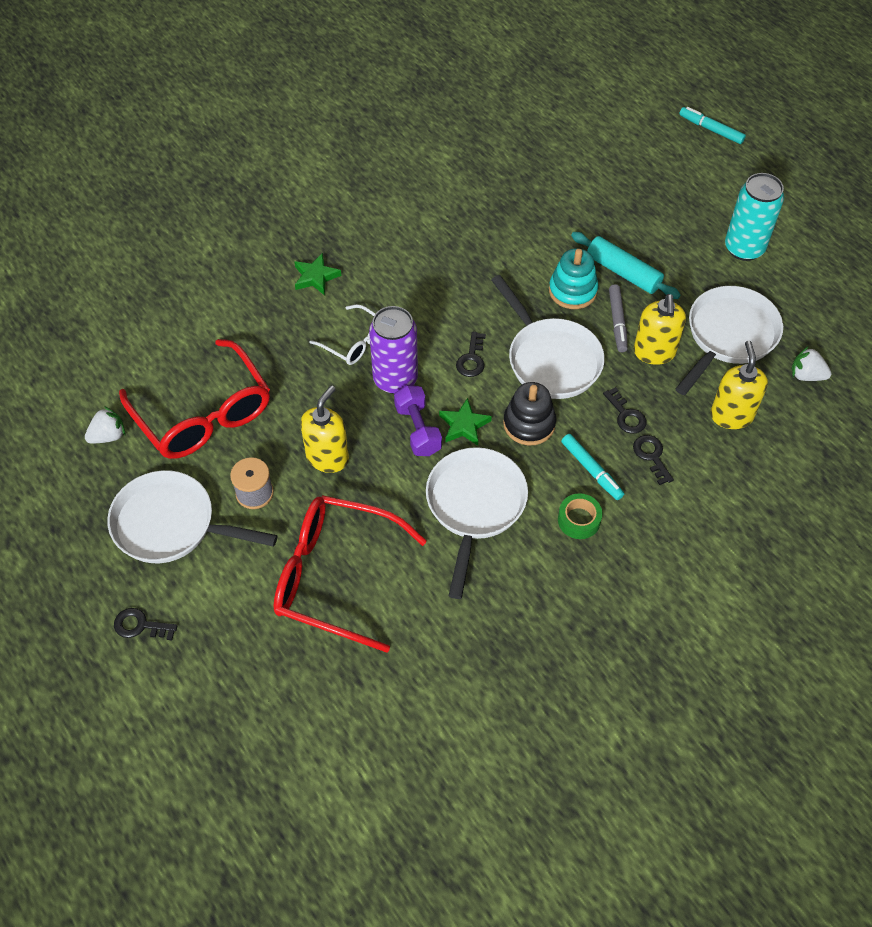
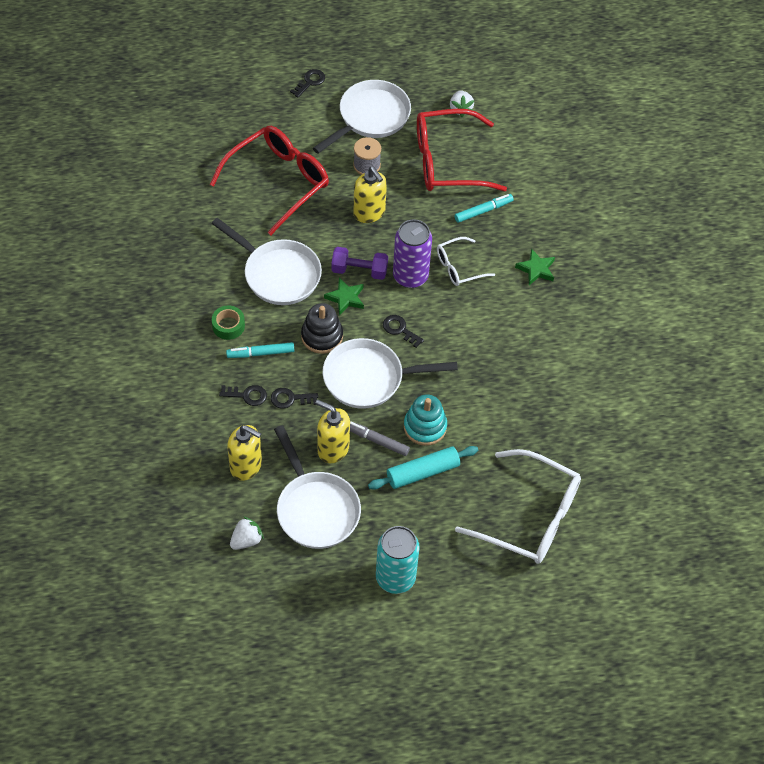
camera: 115 degrees right, 0 degrees up
turquoise marker [679,107,746,144] -> turquoise marker moved to [454,194,514,223]
none -> white glasses [455,449,581,564]

